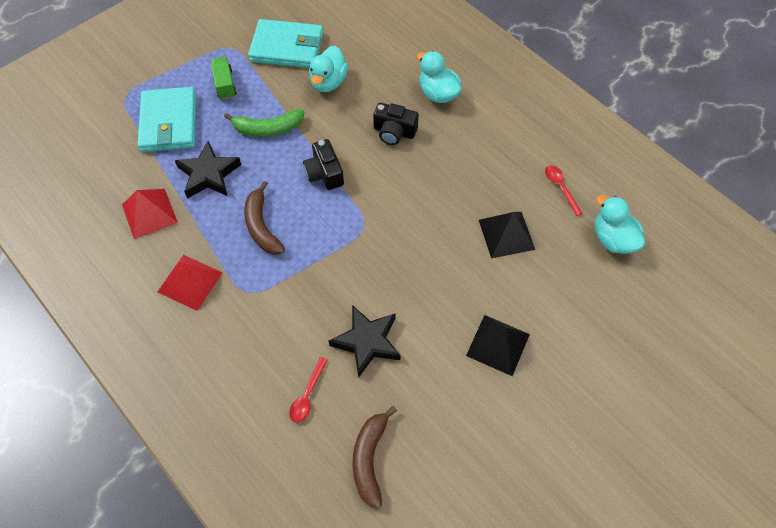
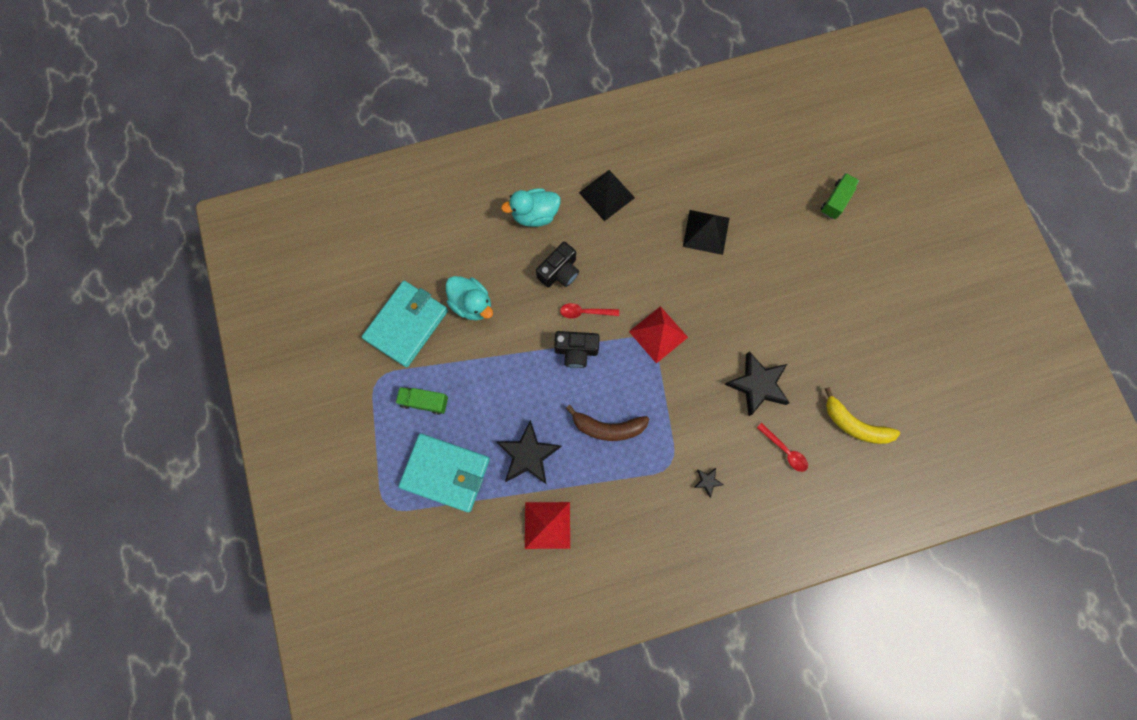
camera: 65 degrees left, 15 degrees up
red pyramid [158,255,223,311] -> red pyramid moved to [629,306,688,363]
green banana [224,109,304,137] -> none
brown banana [353,406,397,509] -> yellow banana [825,387,900,444]
black pyramid [466,315,530,376] -> black pyramid moved to [579,170,635,221]
red spoon [545,165,583,216] -> red spoon moved to [560,303,619,319]
turquoise duck [594,195,645,254] -> none
none -> black star [694,468,723,497]
none -> green truck [821,173,859,219]

